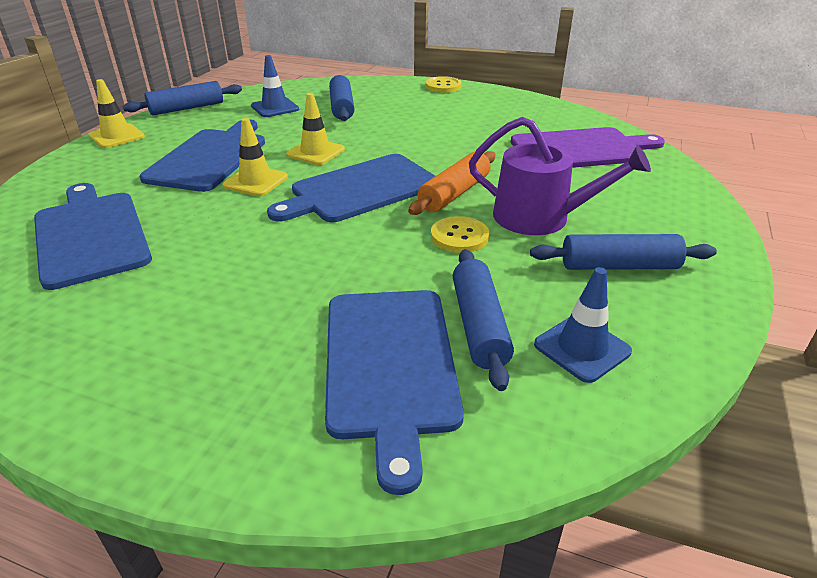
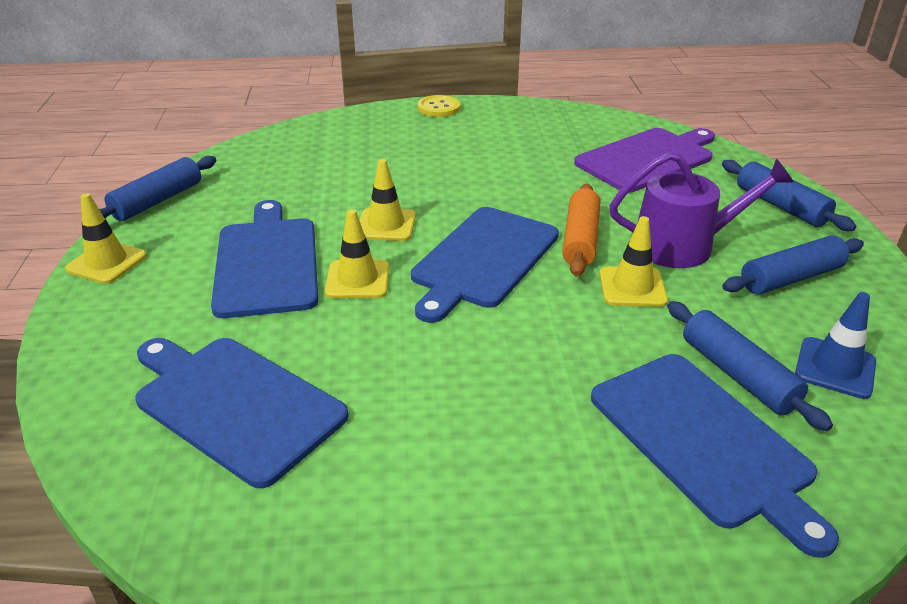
camera: 25 degrees left, 0 degrees up
blue traffic cone [251,55,299,117] -> none
blue rolling pin [329,75,355,121] -> blue rolling pin moved to [722,160,856,231]
yellow button [431,216,489,253] -> yellow traffic cone [599,216,668,307]

